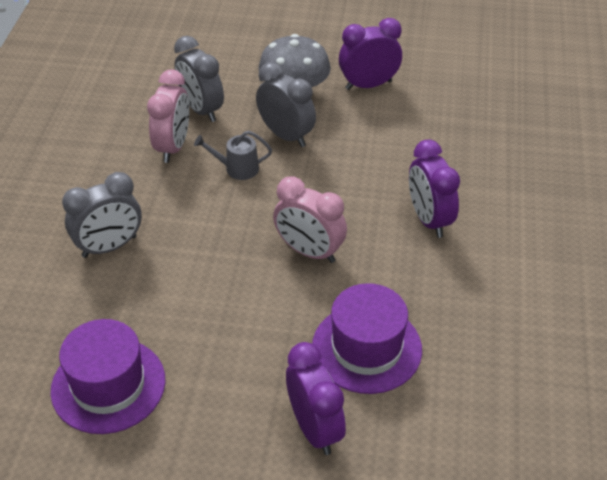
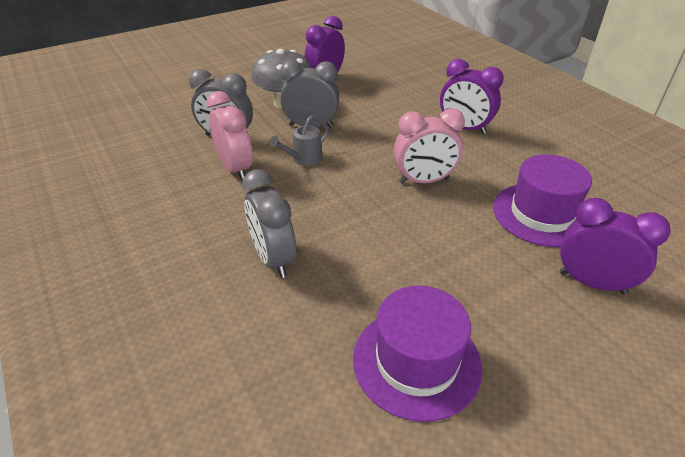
camera: 40 degrees left, 5 degrees down
grey clock [62,172,142,258] -> grey clock turned 135 degrees clockwise [242,169,296,278]

